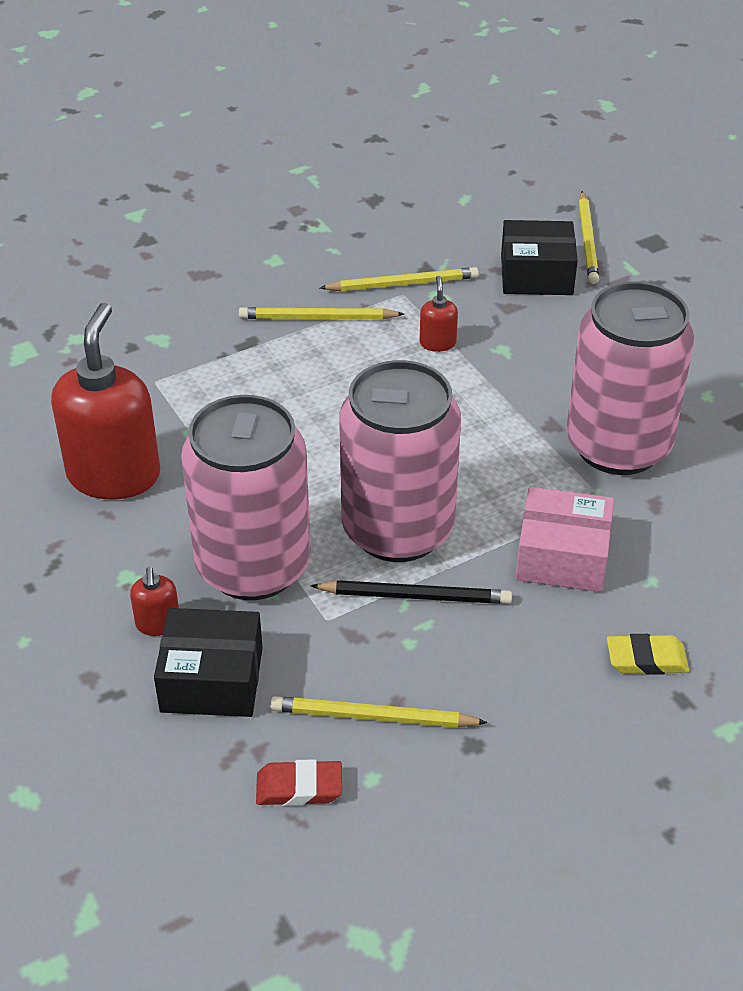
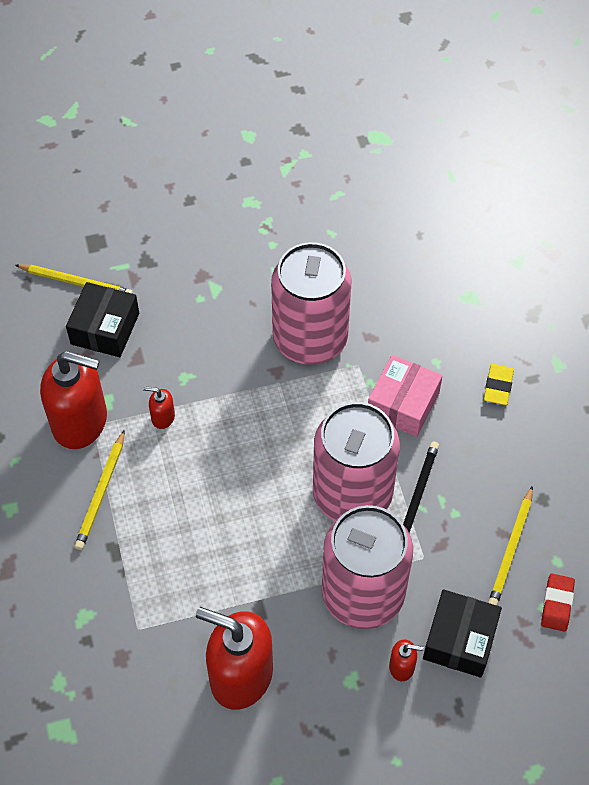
camera: 75 degrees left, 15 degrees up
yellow pencil [320,267,479,291] -> red soap dispenser [40,351,107,449]

